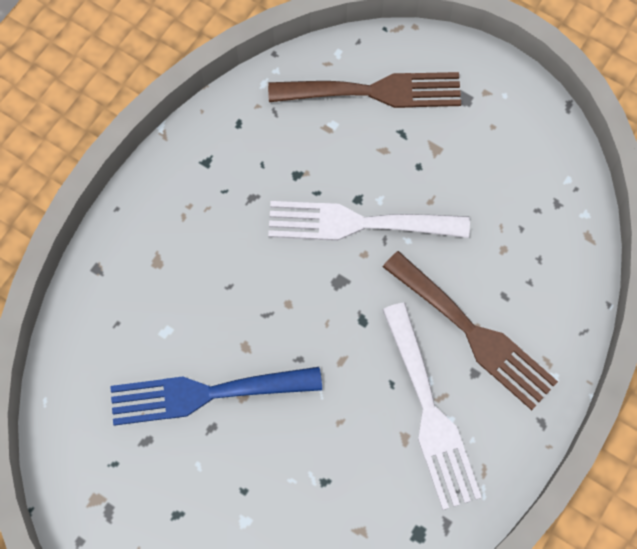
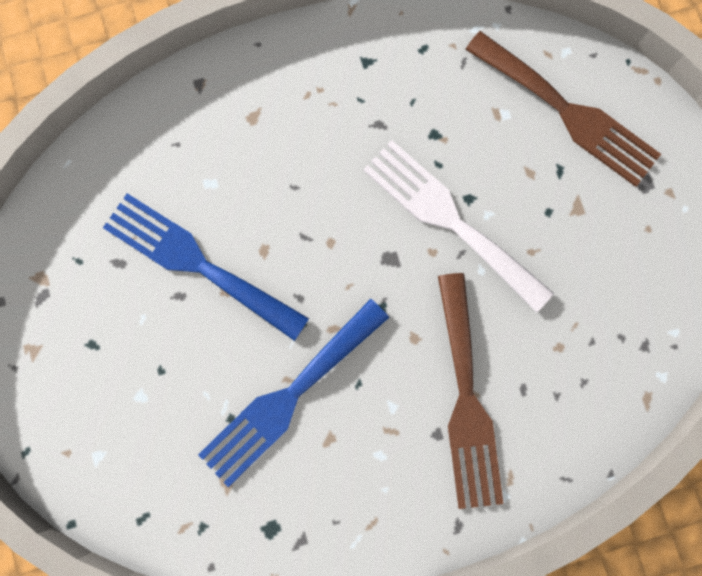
camera: 40 degrees right, 10 degrees up
white fork [382,303,482,510] -> none
none -> blue fork [198,299,389,487]

